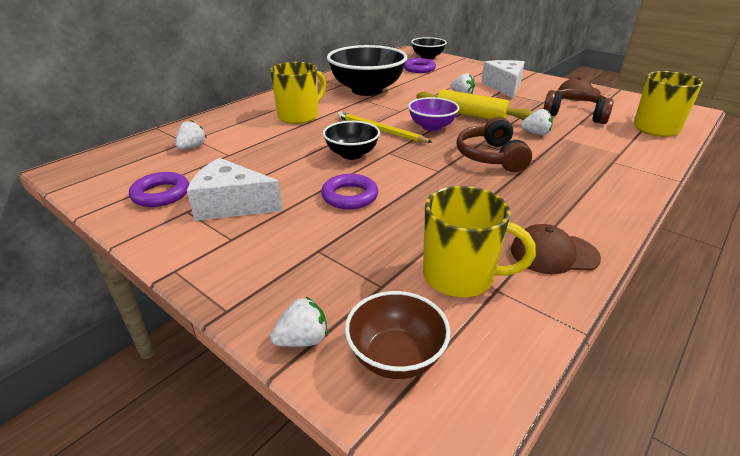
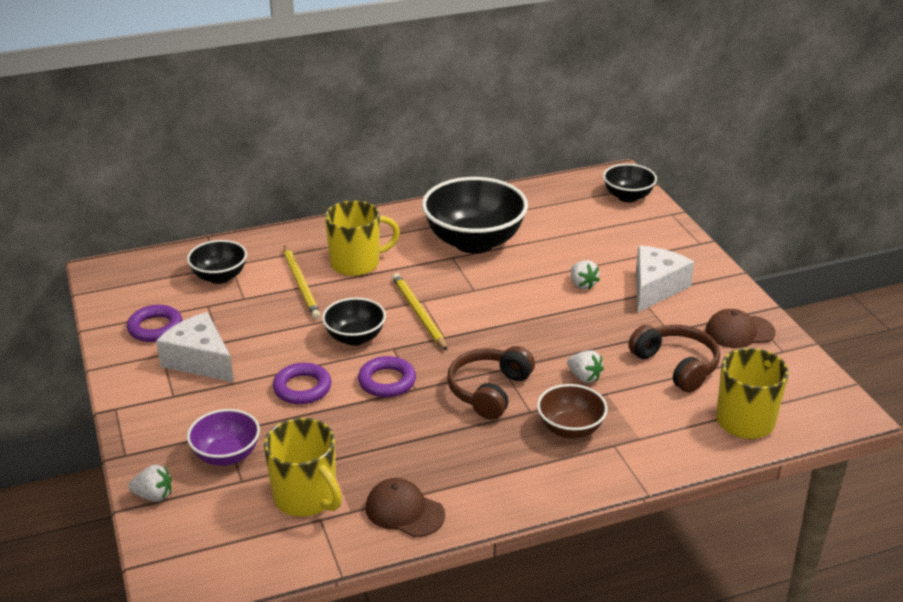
camera: 30 degrees right, 0 degrees up
white strawberry [175,120,207,150] -> black bowl [187,240,247,284]
brown bowl [345,291,450,379] -> brown bowl moved to [537,384,608,439]
purple ring [404,58,436,73] -> purple ring moved to [358,356,416,397]
purple bowl [408,97,459,131] -> purple bowl moved to [187,409,260,466]
yellow rolling pin [416,89,533,120] -> none
none -> yellow pencil [284,245,321,319]

